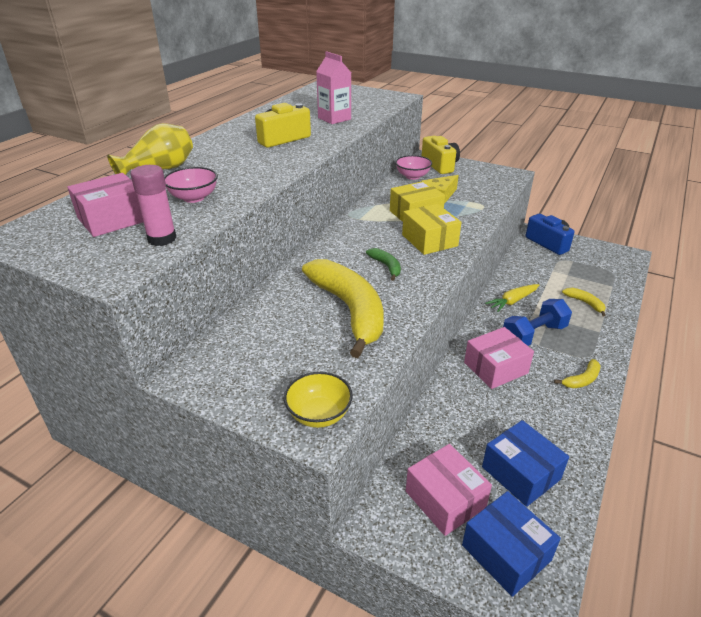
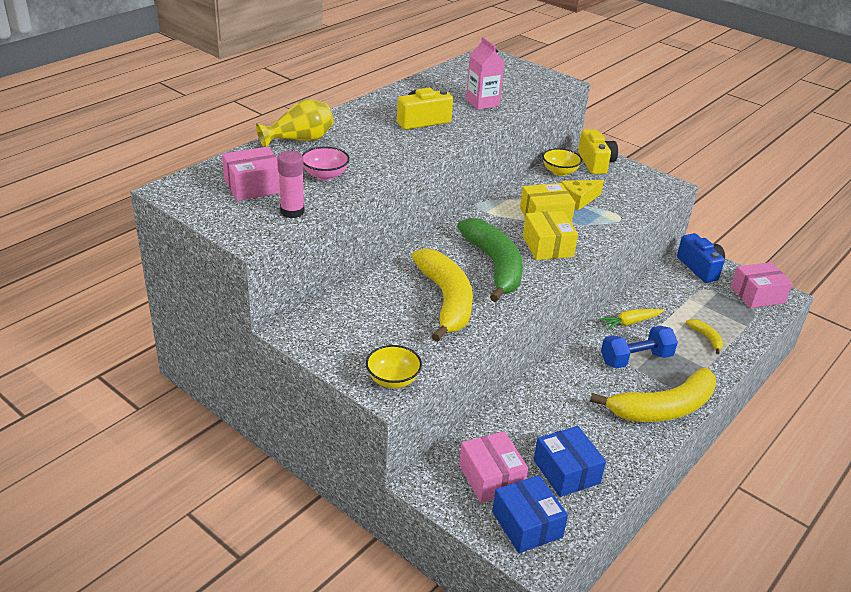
camera: 10 degrees right, 0 degrees up
green banana [366,248,401,281] -> green banana [457,218,523,302], size x2.38
pink bowl [395,155,432,180] -> yellow bowl [542,148,582,176]
pink box [464,327,534,389] -> pink box moved to [731,262,793,308]
yellow banana [554,359,601,388] -> yellow banana [590,368,716,422], size x2.38

